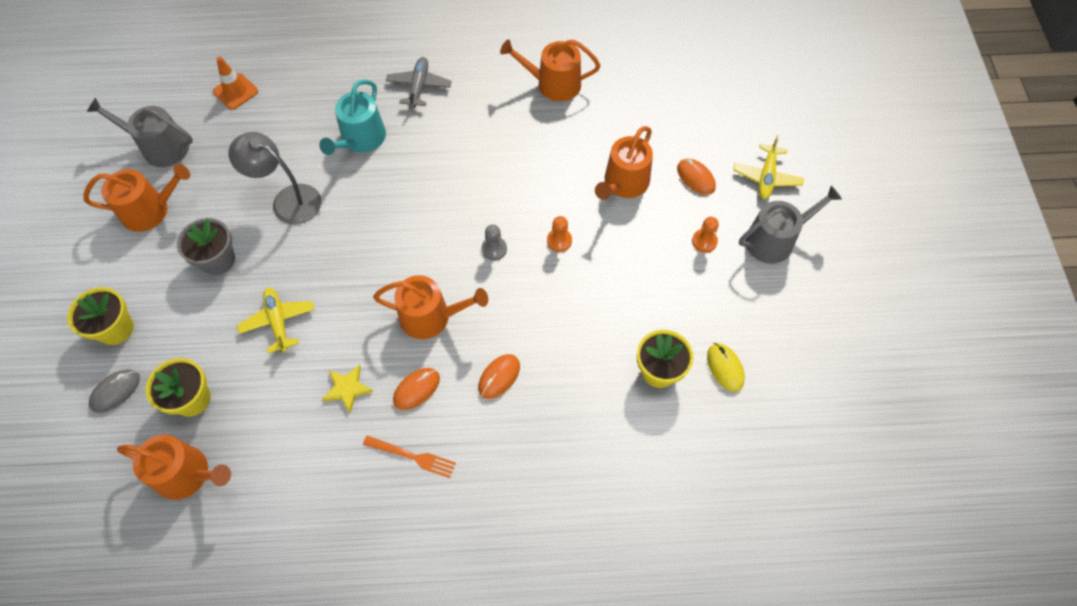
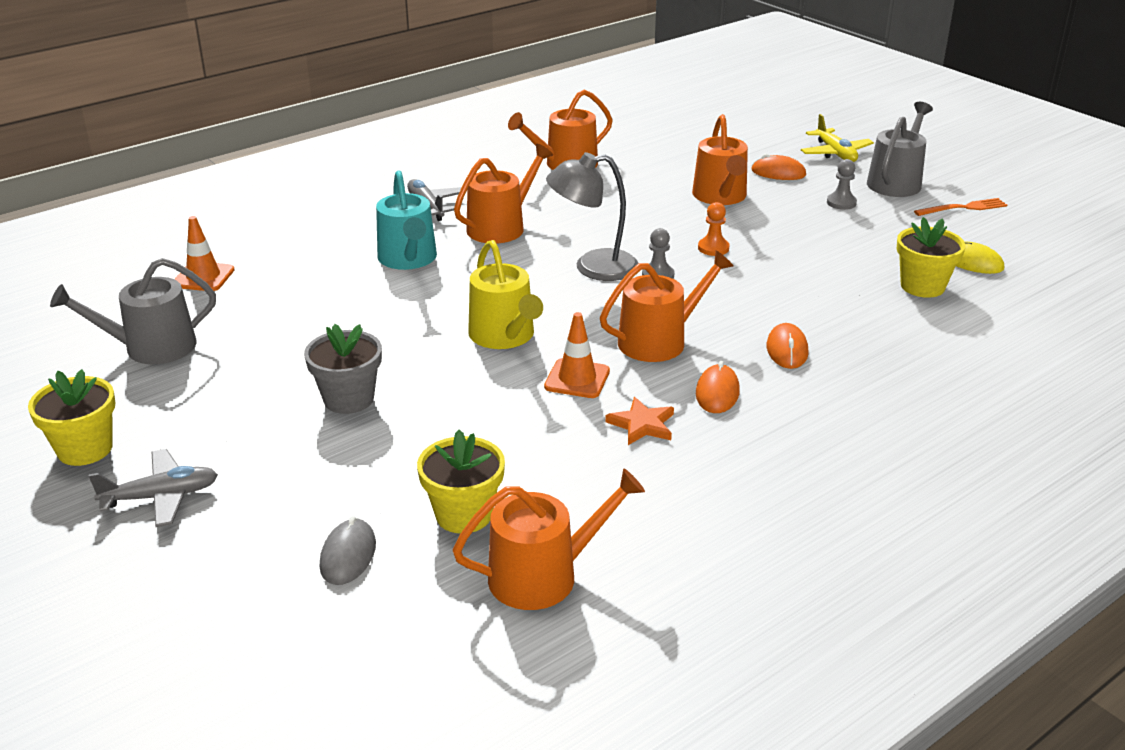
camera: 35 degrees left, 30 degrees down
yellow flower pot [67,287,134,345] -> yellow flower pot moved to [28,369,116,466]
orange watering can [83,164,190,232] -> orange watering can moved to [454,144,553,244]
grey lamp [229,132,321,224] -> grey lamp moved to [546,152,638,281]
yellow plane [237,288,315,353] -> none
yellow star [322,365,373,413] -> orange star [605,397,674,445]
orange fork [363,436,456,478] -> orange fork moved to [914,198,1008,216]
orange pawn [692,217,719,253] -> grey pawn [827,159,857,210]
none -> grey plane [89,449,218,527]
none -> yellow watering can [468,240,543,349]
none -> orange traffic cone [544,312,610,398]

